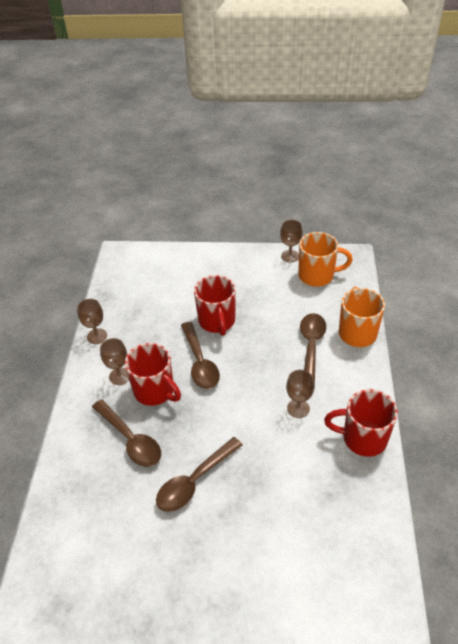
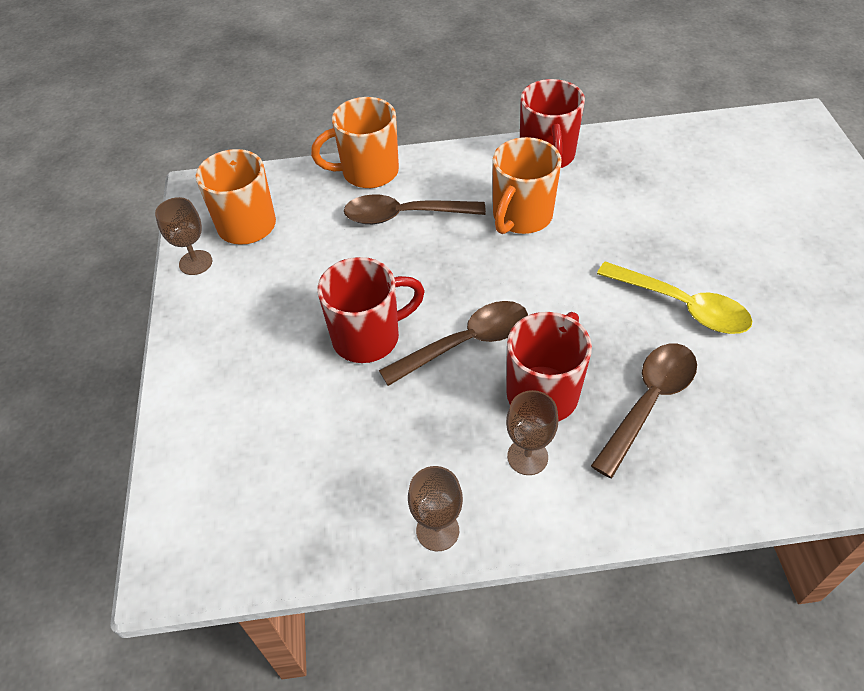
camera: 100 degrees left, 5 degrees up
brown spoon [156,437,243,512] -> yellow spoon [597,261,752,334]
brown goblet [286,370,314,418] -> orange mug [492,137,562,234]

